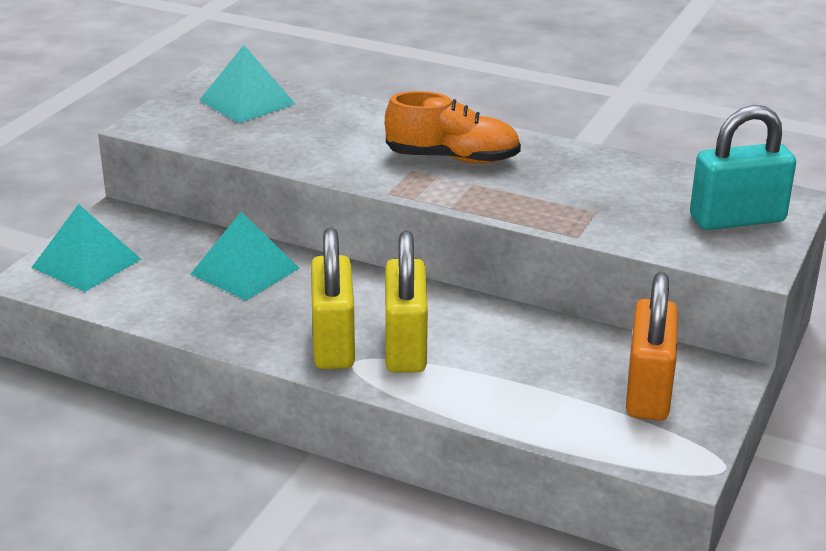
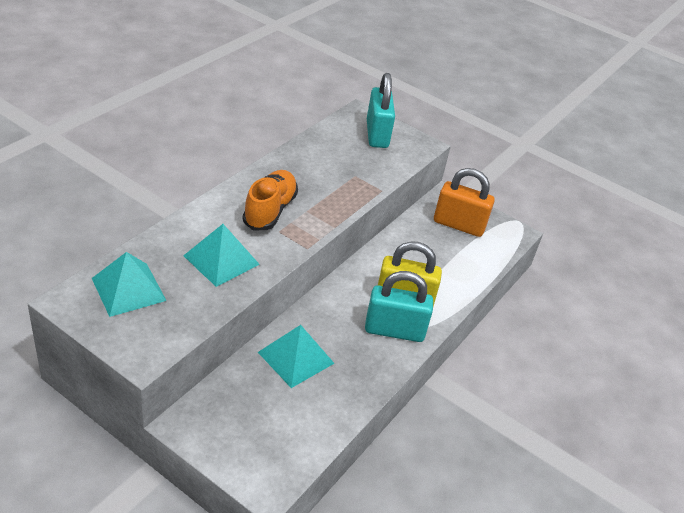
camera: 85 degrees left, 10 degrees up
turquoise pyramid [31,204,141,292] -> turquoise pyramid moved to [183,224,260,287]
yellow padlock [311,228,355,369] -> turquoise padlock [365,271,433,342]

